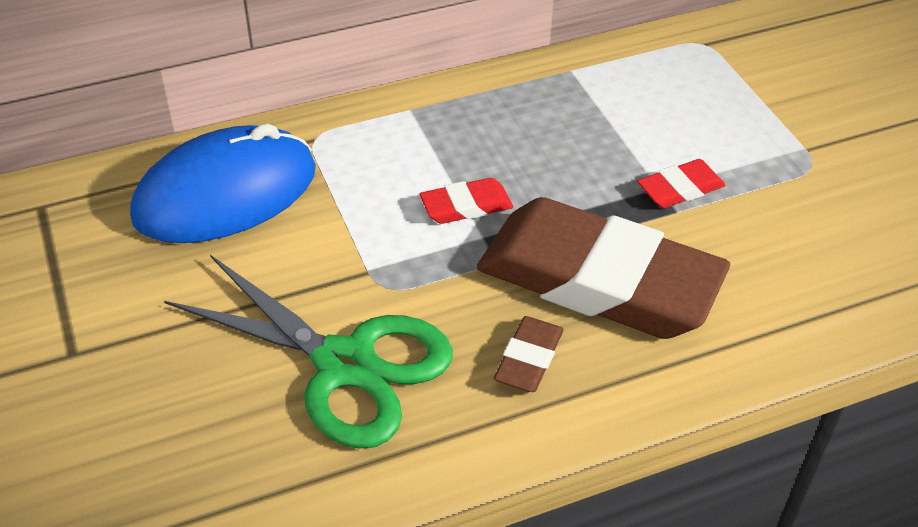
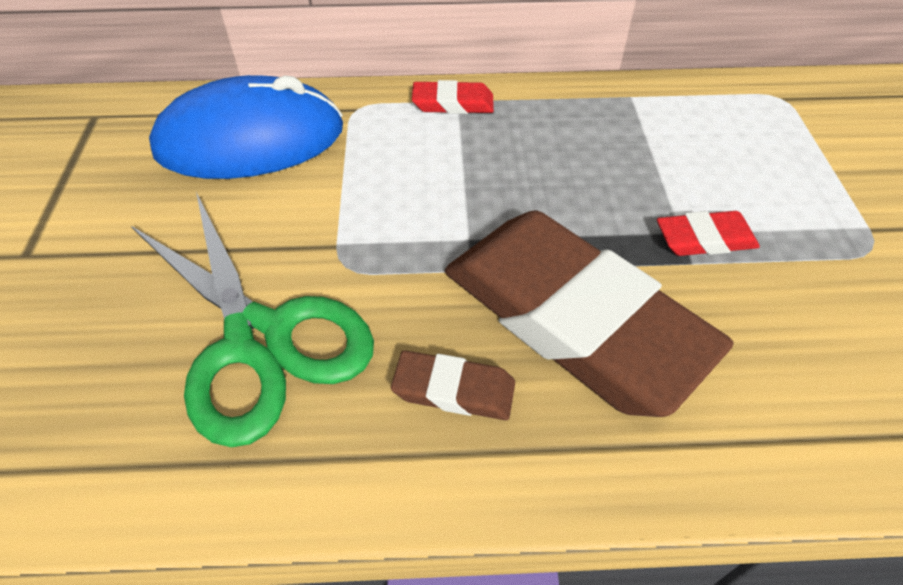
camera: 20 degrees right, 5 degrees up
red eraser [420,178,513,224] -> red eraser moved to [412,80,494,114]
brown eraser [494,316,564,392] -> brown eraser turned 60 degrees clockwise [391,350,515,420]

